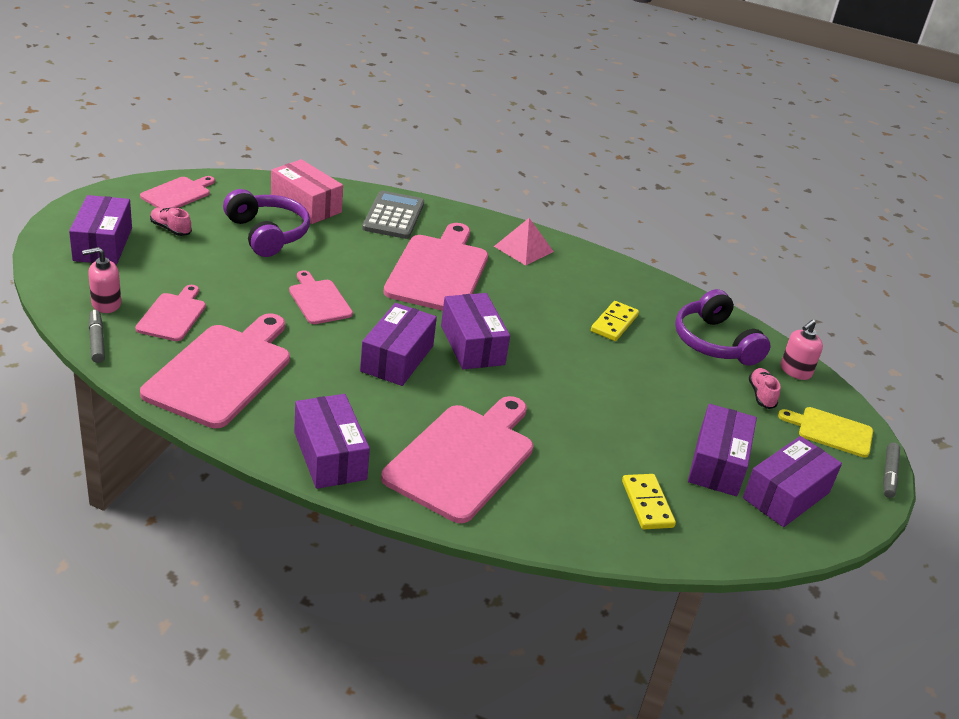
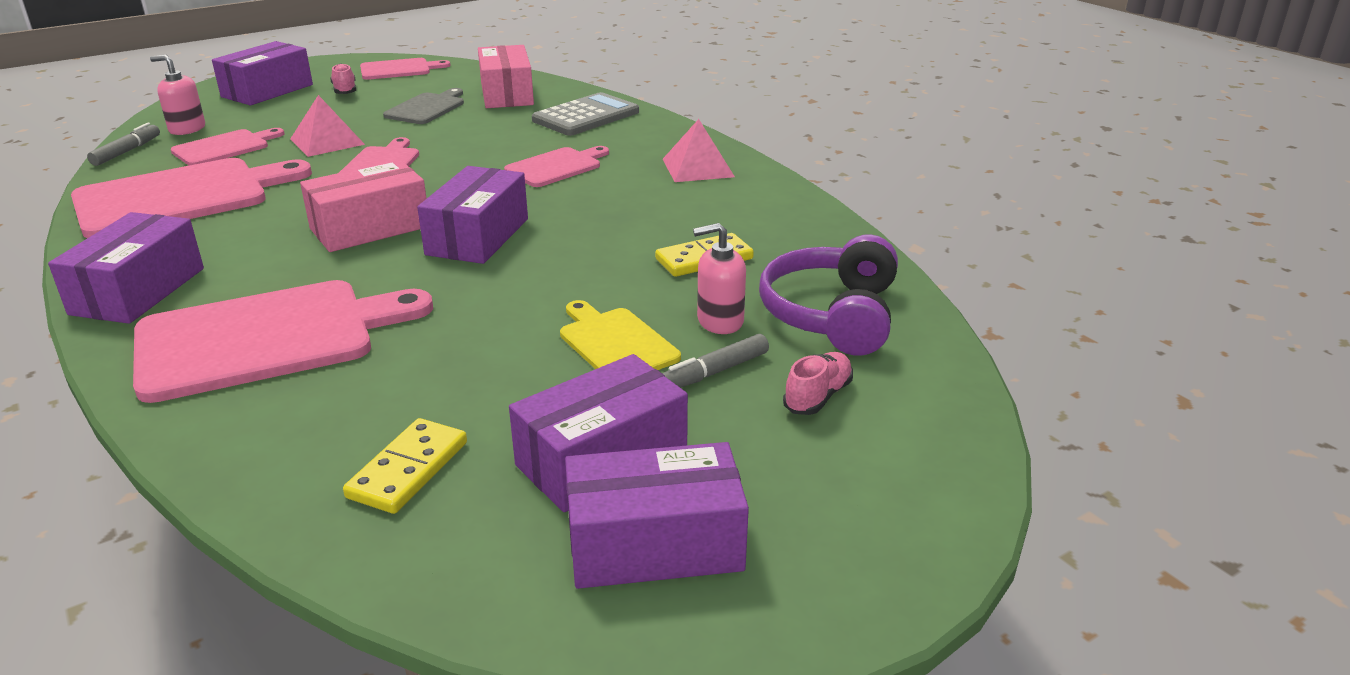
camera: 40 degrees right, 5 degrees down
purple headphones [223,189,310,257] -> grey cutting board [383,88,464,124]
purple box [360,303,437,386] -> pink box [300,160,427,252]
pink cutting board [383,223,488,311] -> pink cutting board [504,146,609,187], size x0.53
yellow cutting board [778,407,873,458] -> yellow cutting board moved to [560,300,681,370]
pink soap dispenser [781,320,823,380] -> pink soap dispenser moved to [693,223,746,334]
grey marker [883,442,900,498] -> grey marker moved to [662,334,769,388]
none -> pink pyramid [290,95,365,157]

